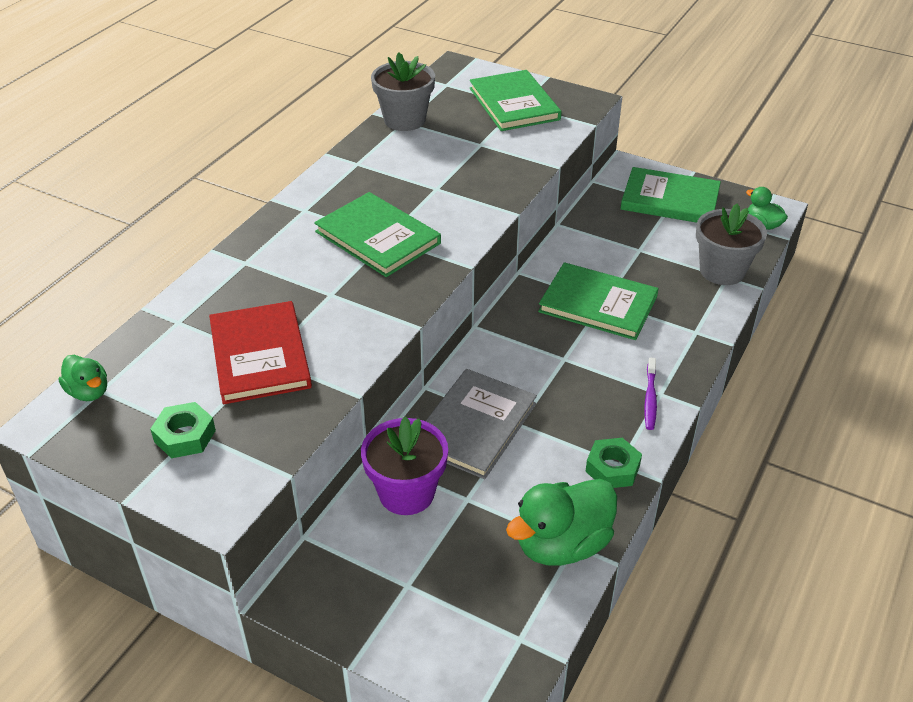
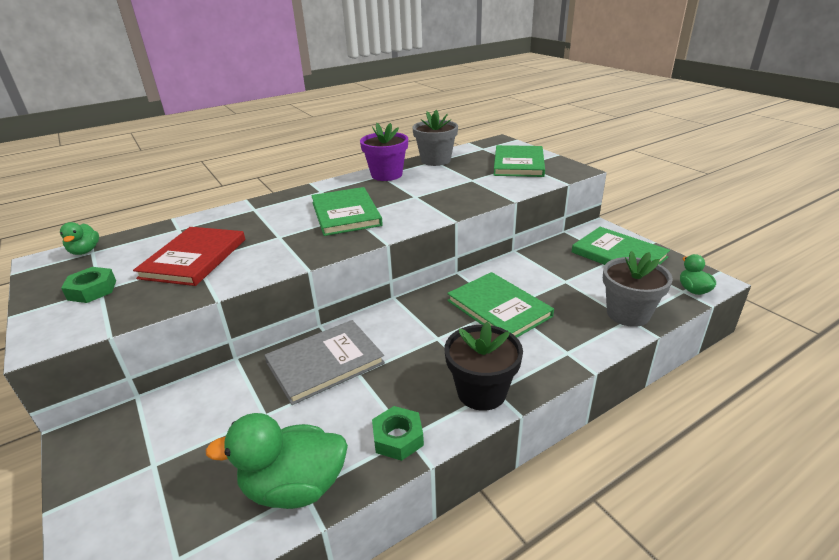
camera: 30 degrees right, 10 degrees down
purple flower pot [361,416,448,515] -> purple flower pot moved to [360,123,408,181]
purple toothbrush [644,358,657,430] -> black flower pot [445,321,523,411]

